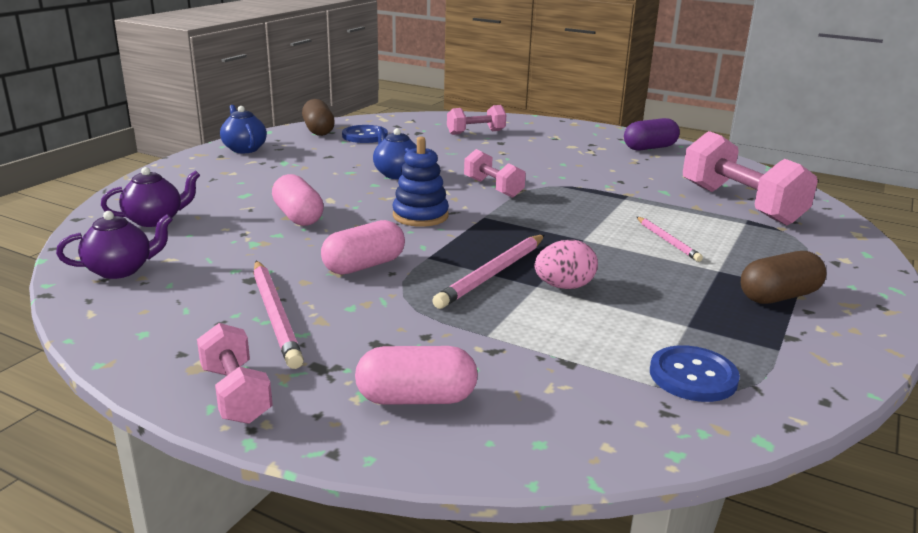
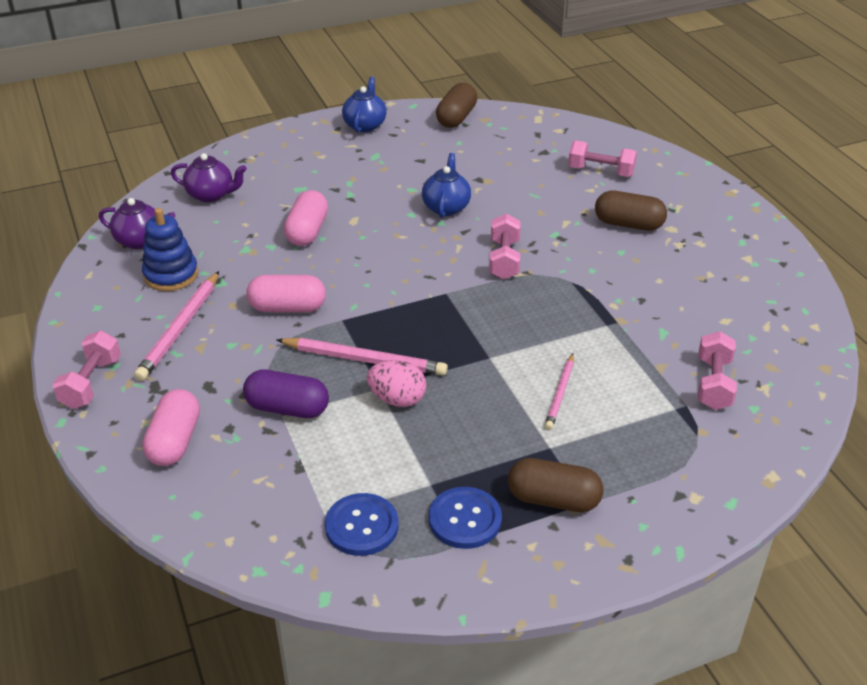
camera: 40 degrees right, 15 degrees up
blue button [342,125,388,143] -> blue button moved to [429,487,502,549]
pink capsule [355,346,478,405] -> pink capsule turned 60 degrees clockwise [142,389,200,466]
blue stacking toy [393,137,449,227] -> blue stacking toy moved to [142,208,198,291]
pink pencil [432,235,545,309] -> pink pencil turned 150 degrees counterclockwise [277,338,448,376]
purple capsule [624,118,680,151] -> purple capsule moved to [243,370,329,418]
pink dumbbell [683,131,818,225] -> pink dumbbell [698,331,737,410], size x0.55
none -> brown capsule [595,191,667,231]

